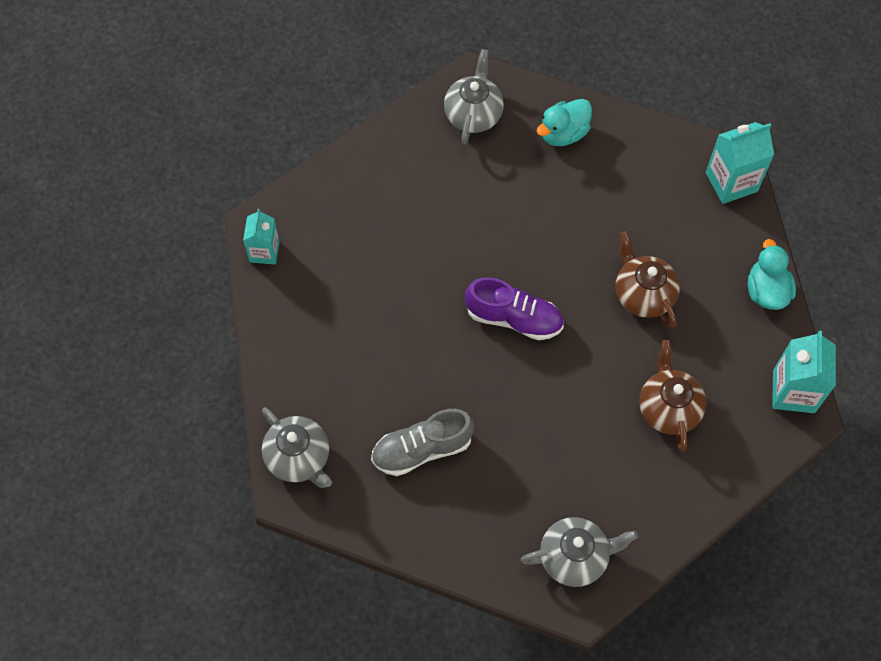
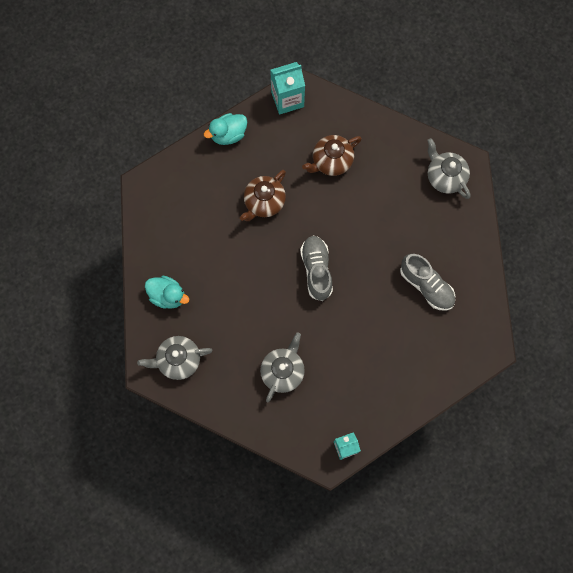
camera: 115 degrees left, 10 degrees up
grey teapot [262,407,332,488] -> grey teapot moved to [260,333,305,402]
purple shoe [465,277,564,340] -> grey shoe [300,235,333,301]
turquoise carton [706,122,774,204] -> none

